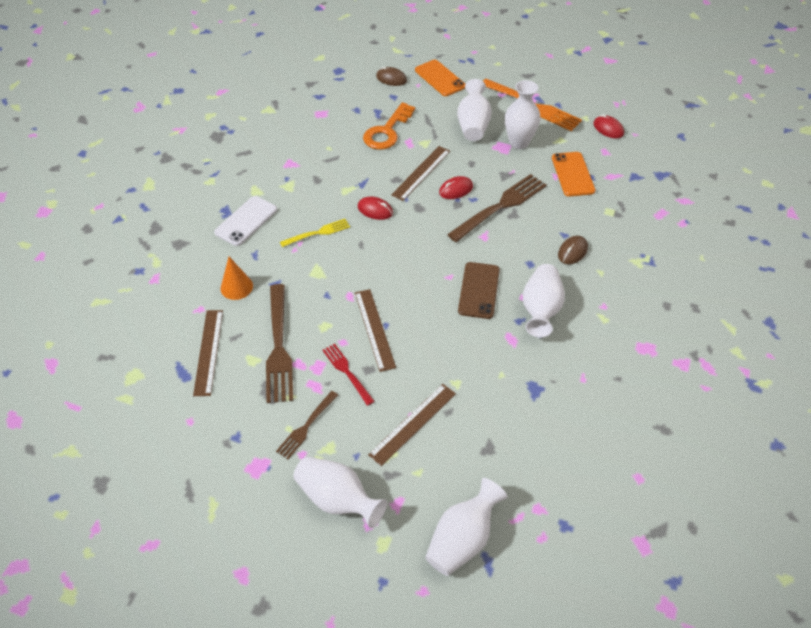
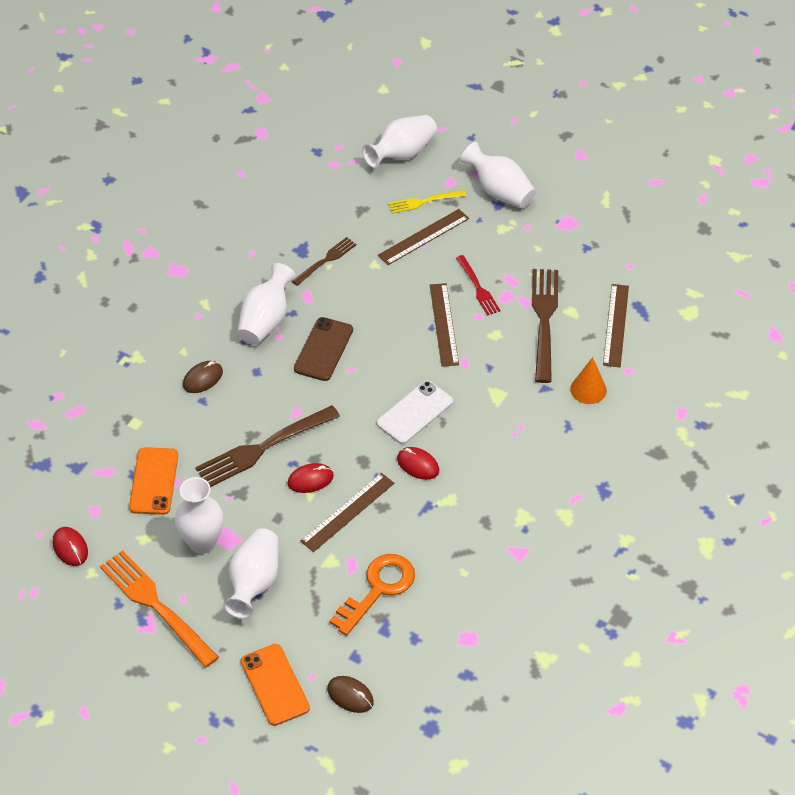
camera: 170 degrees left, 0 degrees up
white phone [214,196,277,246] -> white phone moved to [377,380,453,444]
brown fork [276,391,338,459] -> brown fork moved to [292,237,357,286]
yellow fork [280,219,350,247] -> yellow fork moved to [388,190,466,214]

